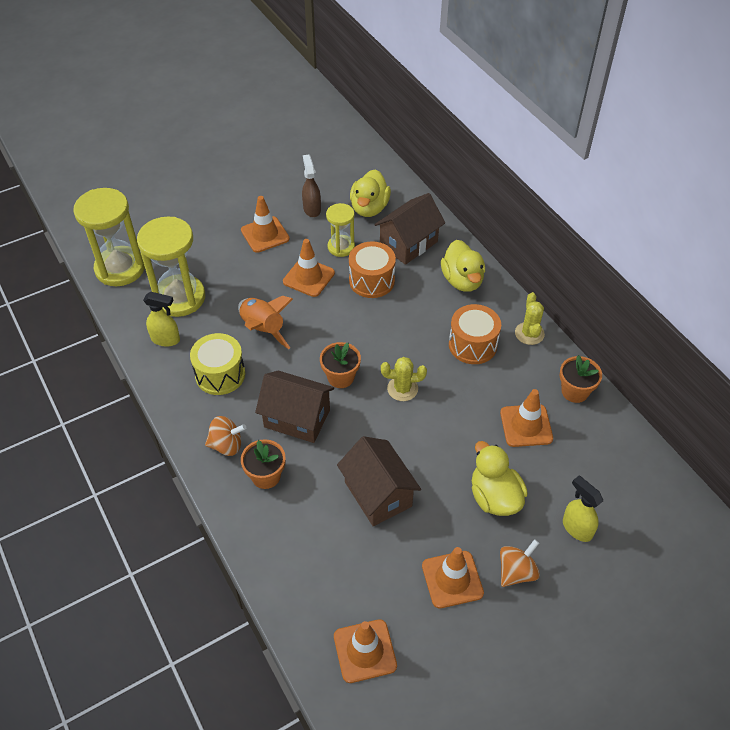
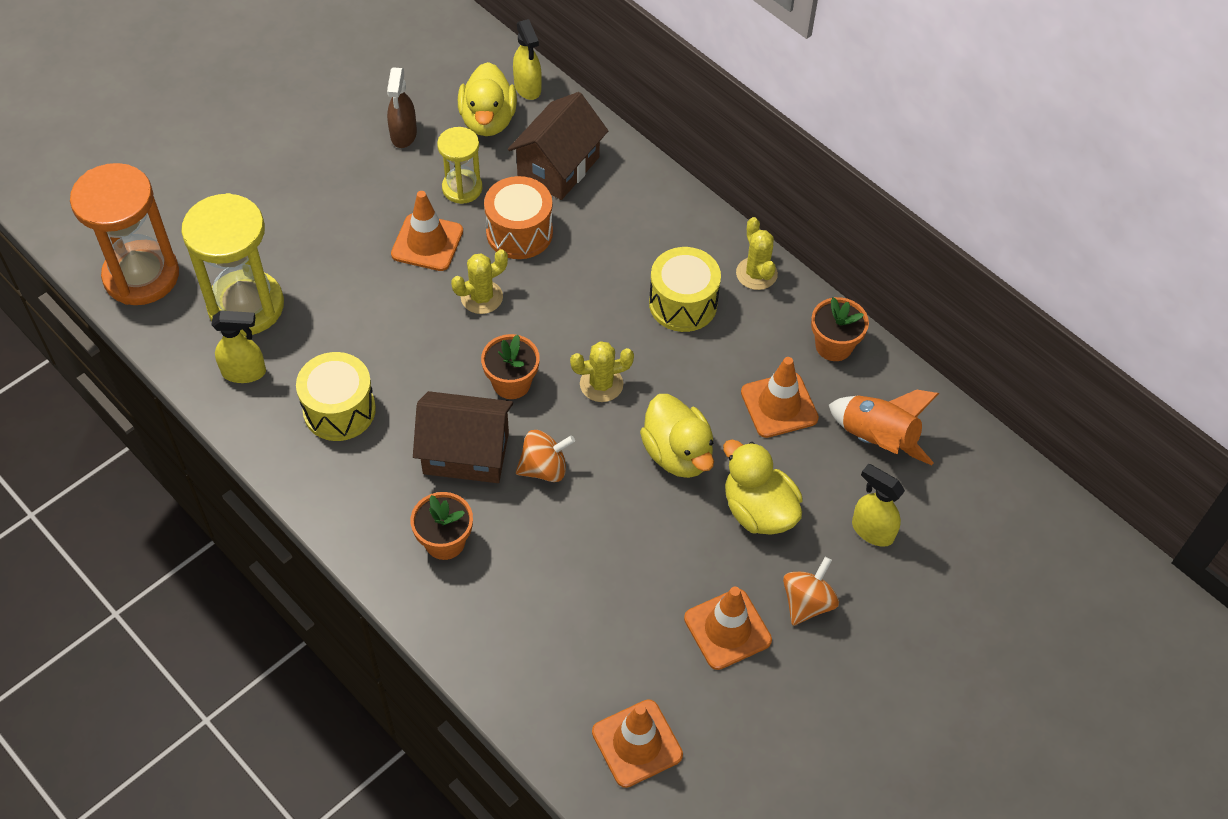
camera: 15 degrees left, 5 degrees up
yellow hourglass [73,188,145,286] -> orange hourglass [70,163,179,305]
orange spinning top [205,416,246,456] -> orange spinning top moved to [516,430,575,482]
orange rocket [238,296,293,349] -> orange rocket moved to [829,390,939,465]
orange traffic cone [241,196,290,253] -> none
brown spray bottle [302,155,321,217] -> brown spray bottle turned 150 degrees counterclockwise [387,68,417,148]
brown house [337,436,421,526] -> none
yellow duck [441,240,485,292] -> yellow duck moved to [640,394,714,478]
orange drum [449,304,501,364] -> yellow drum [649,247,721,332]
none -> yellow cactus [451,249,508,314]
none -> yellow spray bottle [513,19,542,100]

